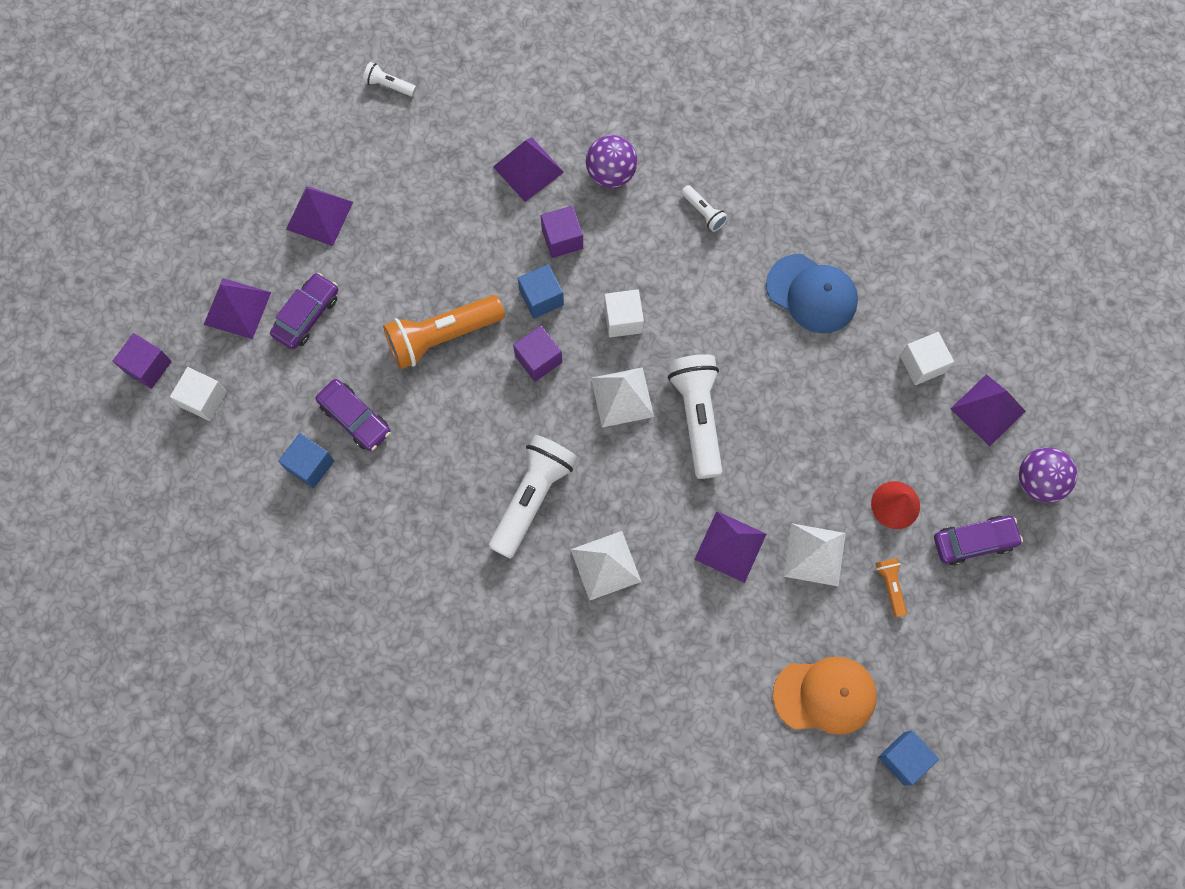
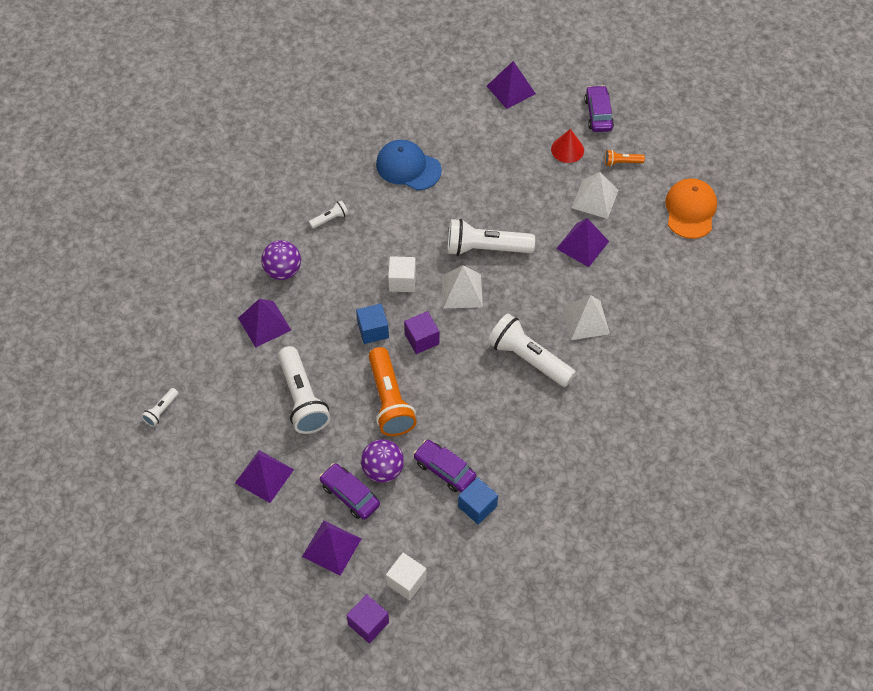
camera: 80 degrees left, 15 degrees down
purple car [316,379,391,451] -> purple car turned 105 degrees counterclockwise [413,440,476,493]
purple cube [541,206,583,258] -> none
blue cap [766,254,858,333] -> blue cap turned 105 degrees counterclockwise [376,140,442,190]
blue cube [878,730,939,786] -> none
white cube [900,332,954,385] -> none
purple ball [1019,447,1077,503] -> purple ball moved to [361,439,404,483]
none -> white flashlight [278,346,330,434]

